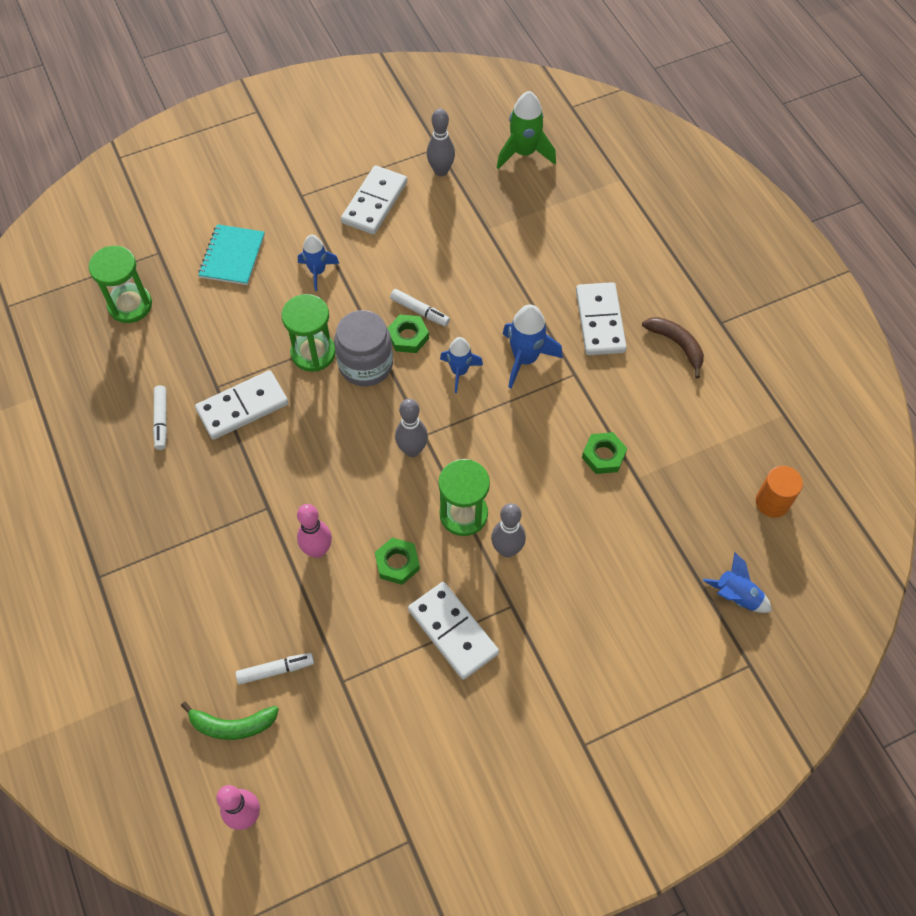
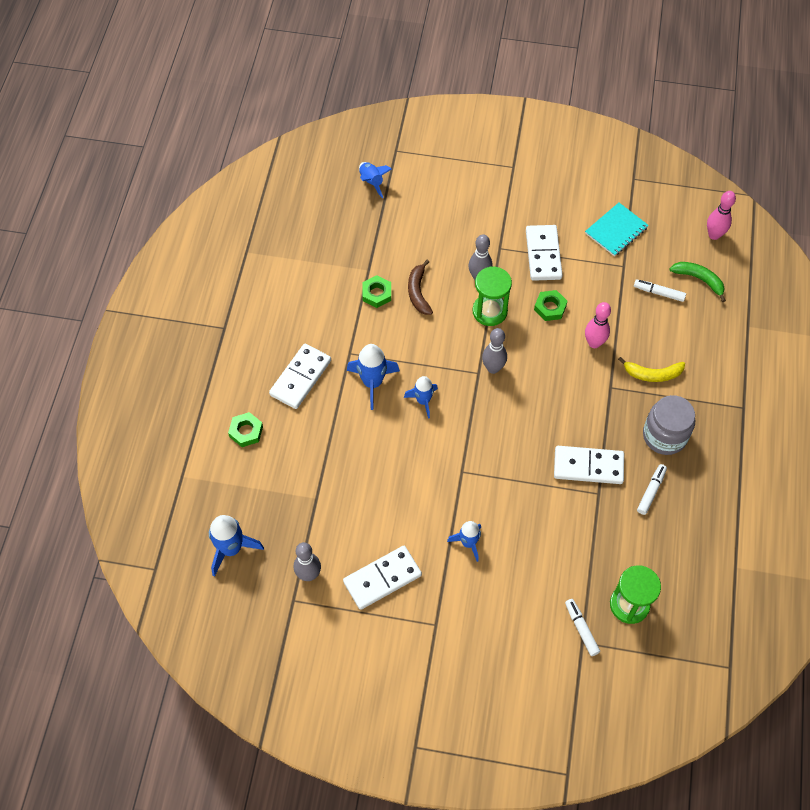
camera: 145 degrees left, 0 degrees up
turquoise notebook [198,224,265,285] -> turquoise notebook moved to [585,203,649,256]
green hourglass [281,294,336,372] -> none
grey jar [334,310,393,386] -> grey jar moved to [643,395,695,455]
green nut [388,314,429,353] -> green nut moved to [228,412,263,447]
white marker [390,289,450,326] -> white marker moved to [565,599,600,656]
green rocket [497,91,556,169] -> blue rocket [209,515,264,576]
brown banana [642,317,704,379] -> brown banana moved to [408,260,433,315]
orange cylinder [756,466,803,518] -> none
none -> yellow banana [618,357,685,382]

